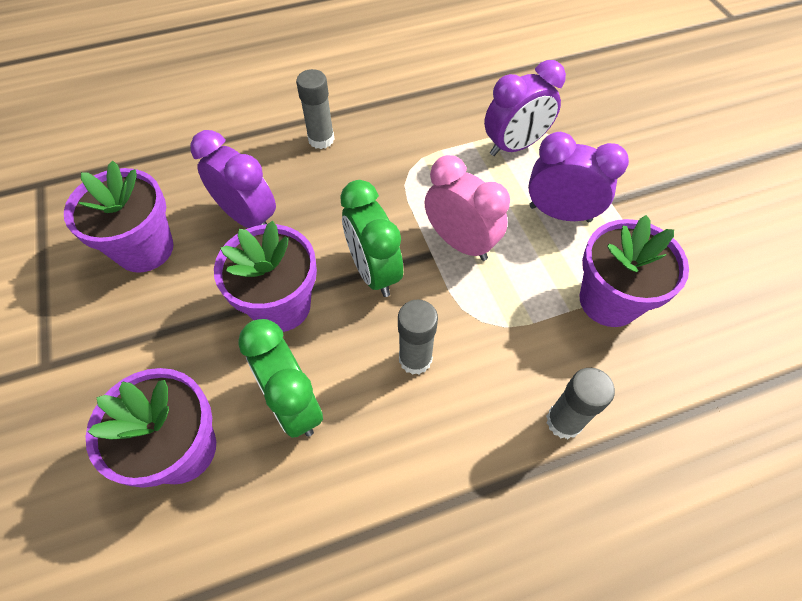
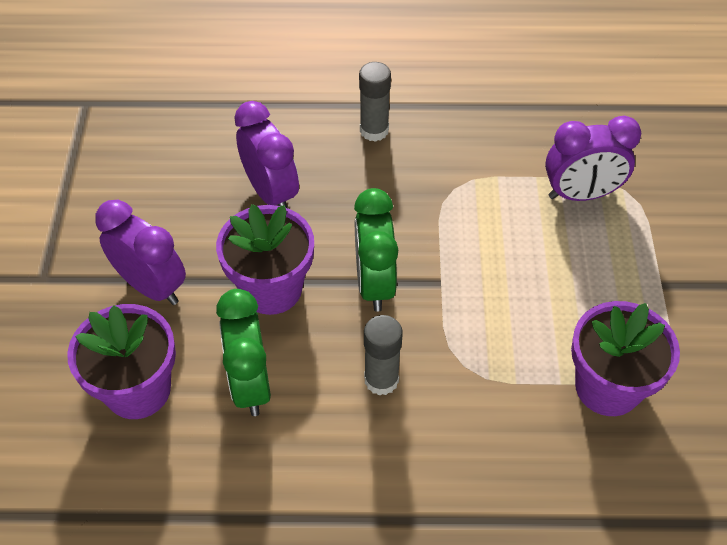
camera: 20 degrees right, 5 degrees down
purple flower pot [64,161,174,273] -> none
pink clock [425,155,510,261] -> none
purple clock [528,132,629,222] -> purple clock moved to [95,200,186,305]
grey glue stick [546,368,615,439] -> none

